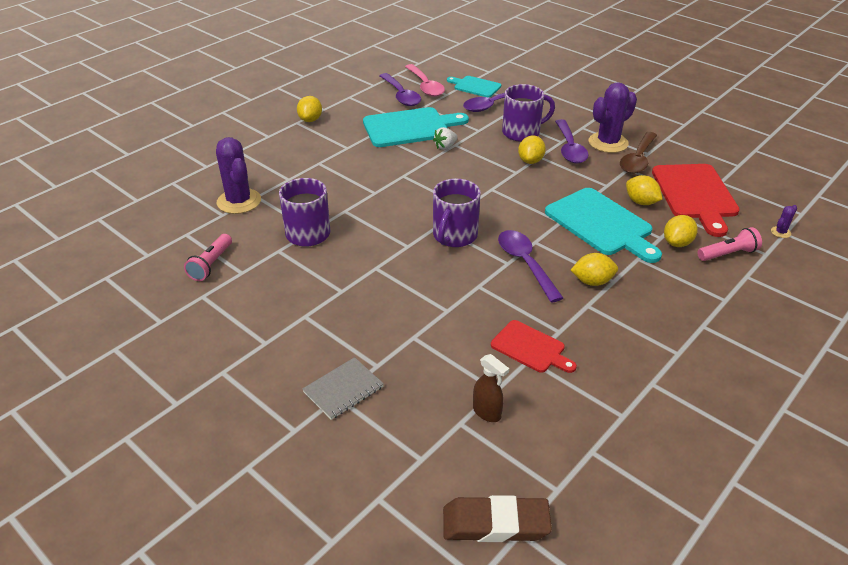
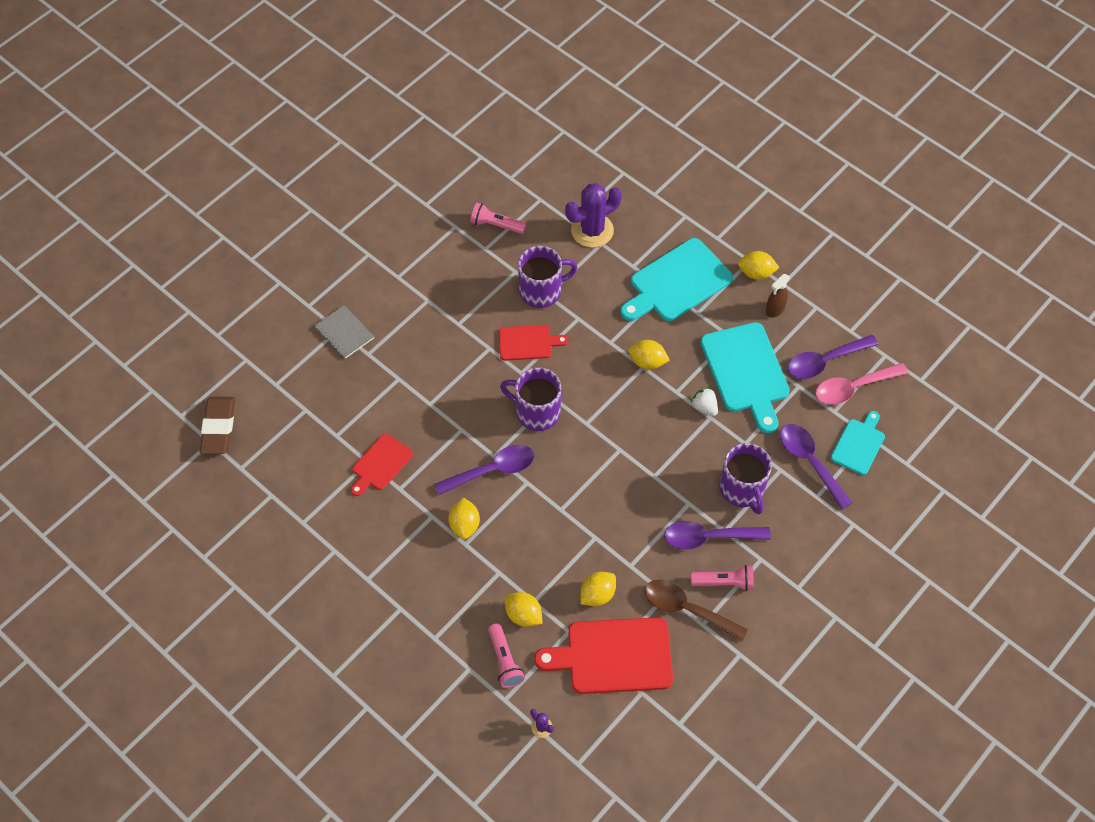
camera: 90 degrees right, 20 degrees up
brown spray bottle [473,354,509,422] -> brown spray bottle moved to [765,274,790,317]
yellow lemon [518,135,546,164] -> yellow lemon moved to [629,340,670,369]
turquoise cutting board [545,188,662,263] -> turquoise cutting board moved to [620,238,733,321]
purple cactus [588,82,637,153] -> pink flashlight [691,565,754,591]
none -> red cutting board [499,325,569,361]

